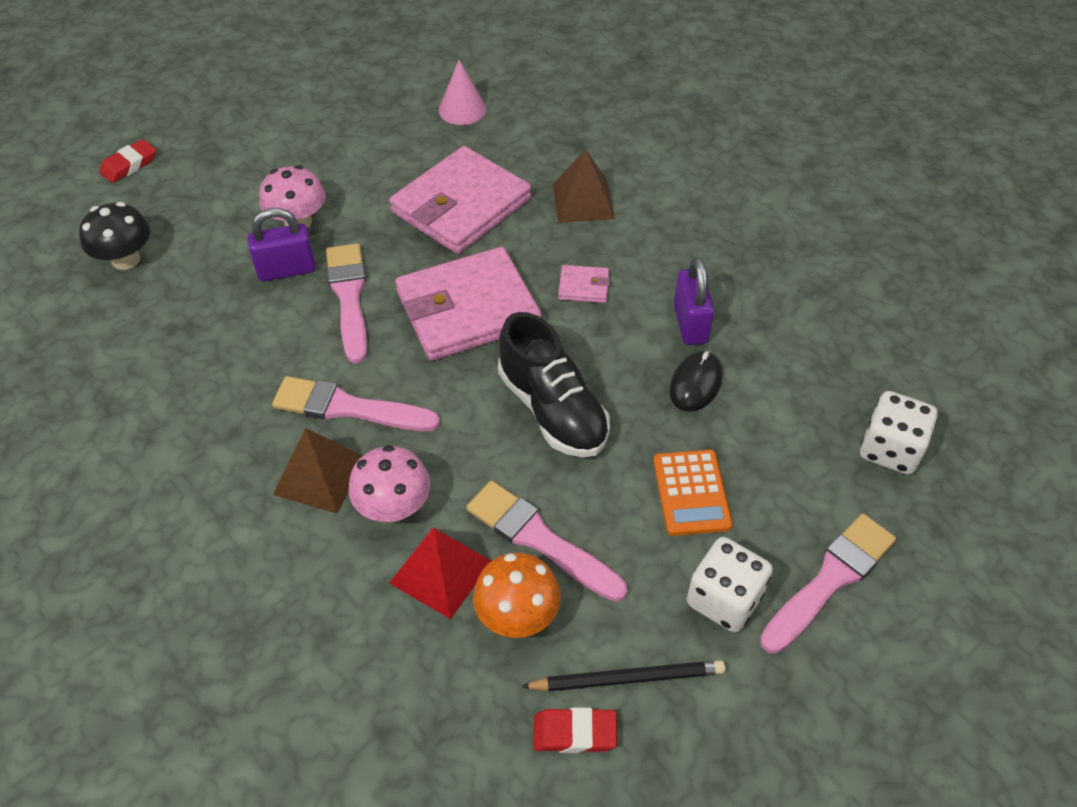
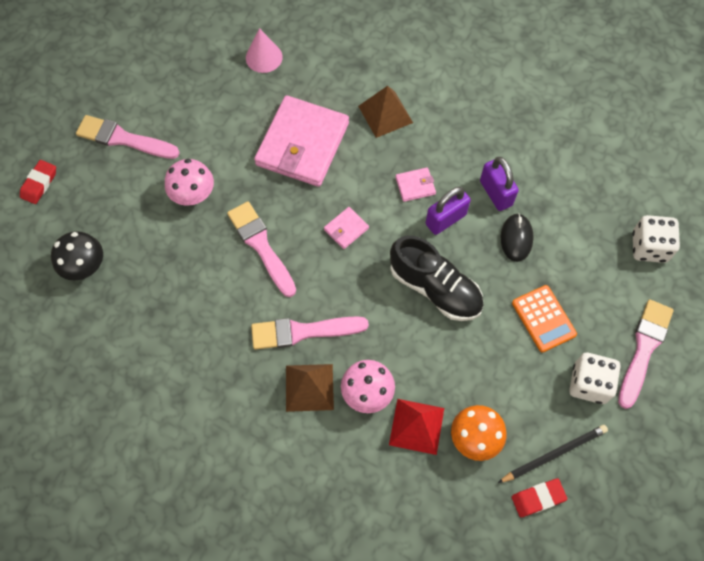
camera: 20 degrees left, 15 degrees up
purple padlock [248,208,316,281] -> purple padlock moved to [426,187,471,235]
pink wallet [395,247,542,361] -> pink wallet [324,207,369,249], size x0.41
pink brush [466,481,628,602] -> pink brush moved to [76,115,180,159]

